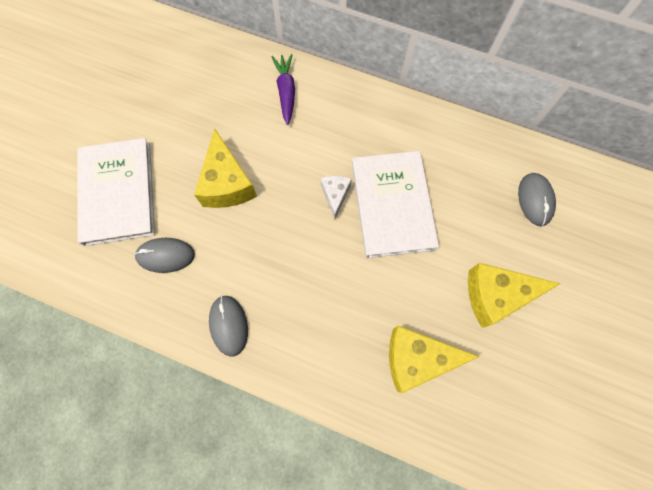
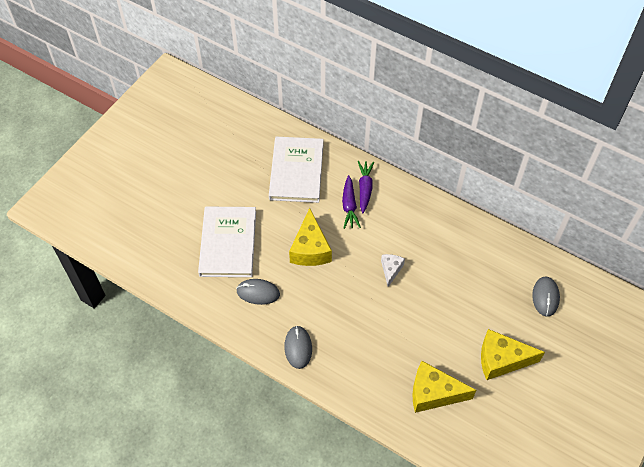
camera: 10 degrees right, 15 degrees down
white book [352,151,439,258] -> white book moved to [269,137,324,203]
none -> purple carrot [342,175,361,229]

